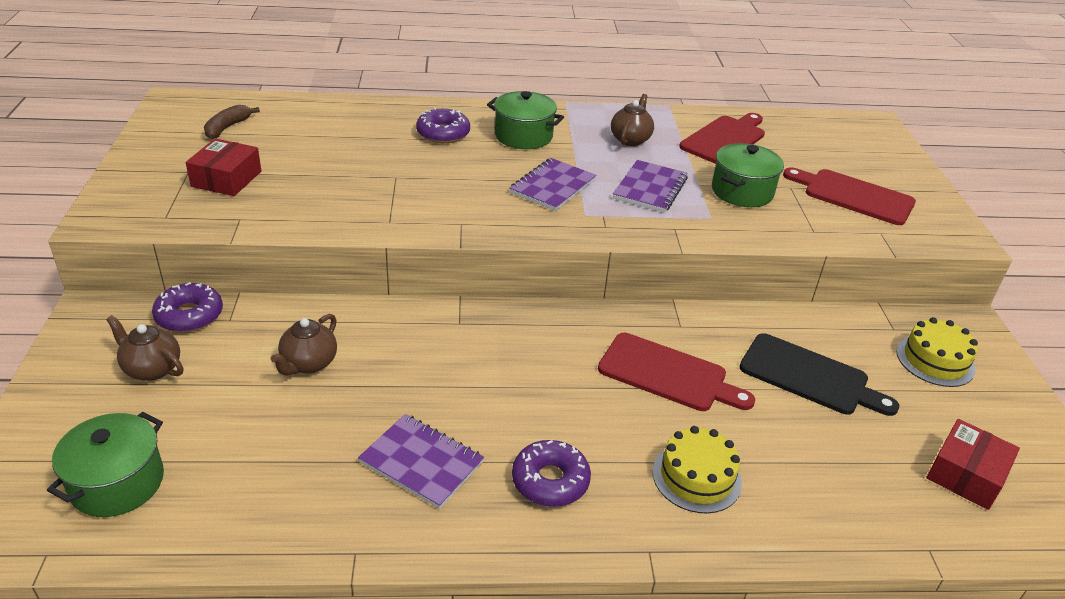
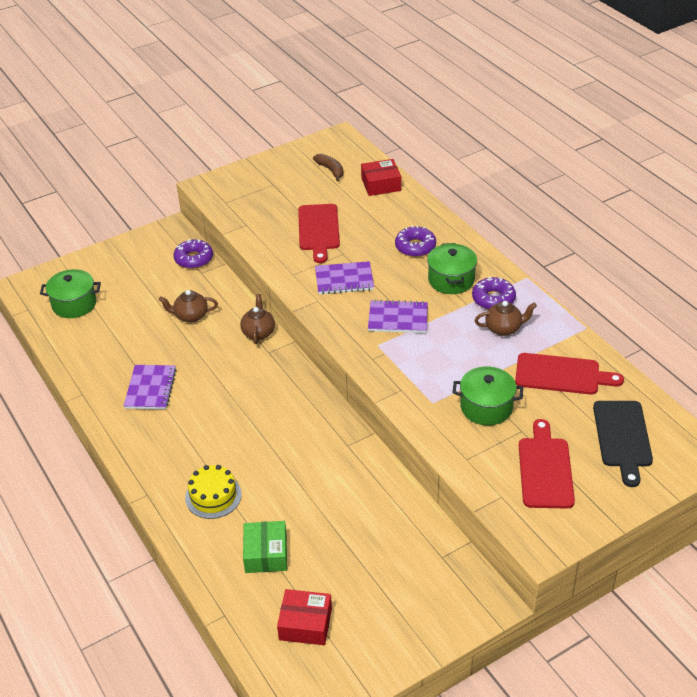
camera: 65 degrees right, 5 degrees up
brown teapot [106,315,183,381] -> brown teapot moved to [240,294,275,344]
red box [186,138,261,196] -> red box moved to [361,159,401,196]
brown banana [204,105,260,139] -> brown banana turned 60 degrees clockwise [313,154,343,181]
purple donut [512,440,591,507] -> purple donut moved to [472,277,516,310]
red cutting board [598,333,755,411] -> red cutting board moved to [298,204,340,263]
purple notebook [613,160,688,213] -> purple notebook moved to [315,261,374,295]
black cutting board [740,333,899,416] -> black cutting board moved to [593,401,653,487]
yellow cake [896,317,978,387] -> none
none -> green box [243,521,287,573]

